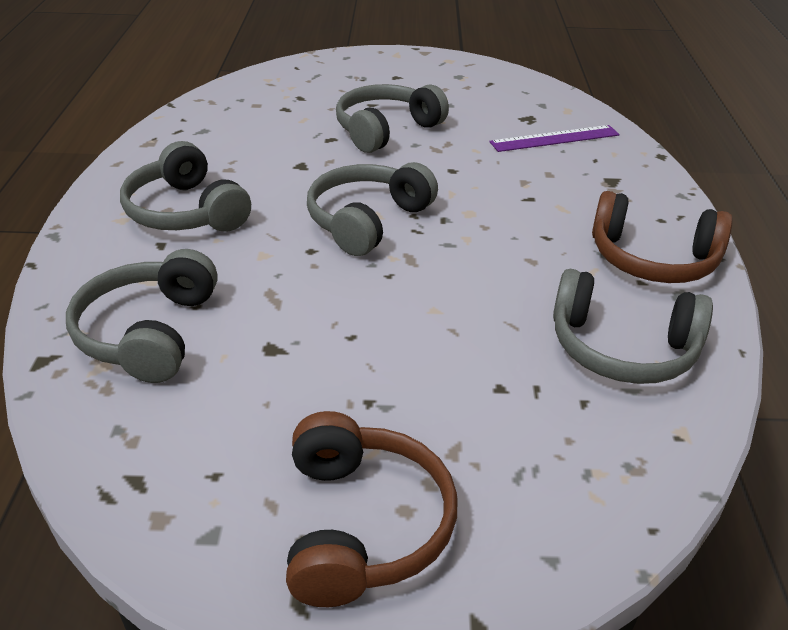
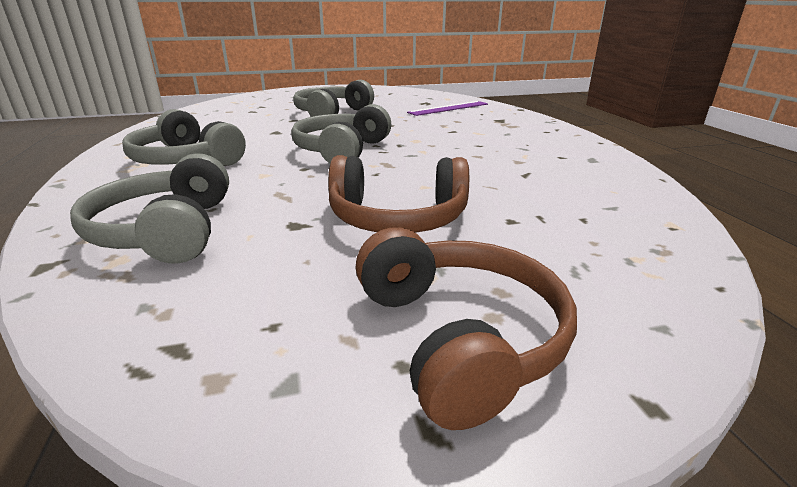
camera: 15 degrees left, 10 degrees down
grey headphones [553,269,713,384] -> none
brown headphones [592,191,733,283] -> brown headphones moved to [328,155,469,233]

